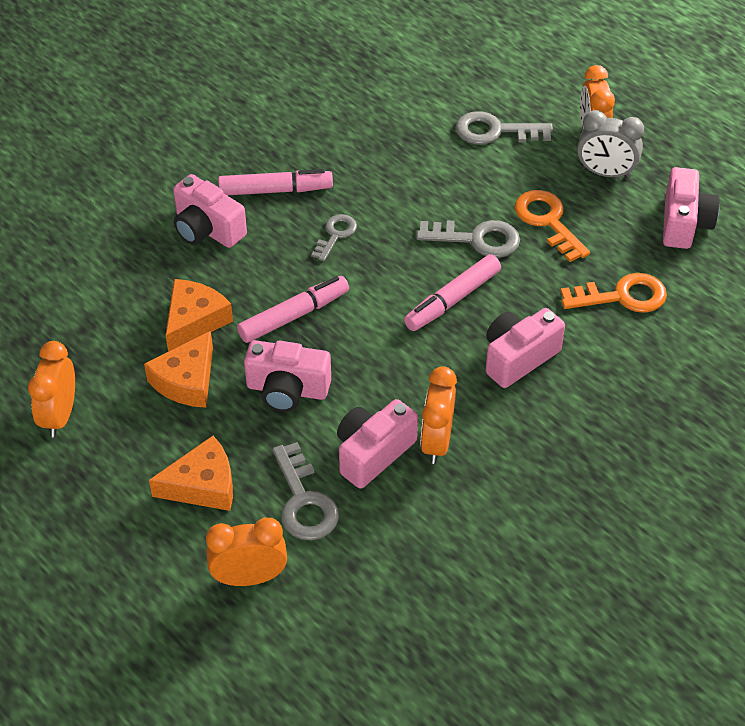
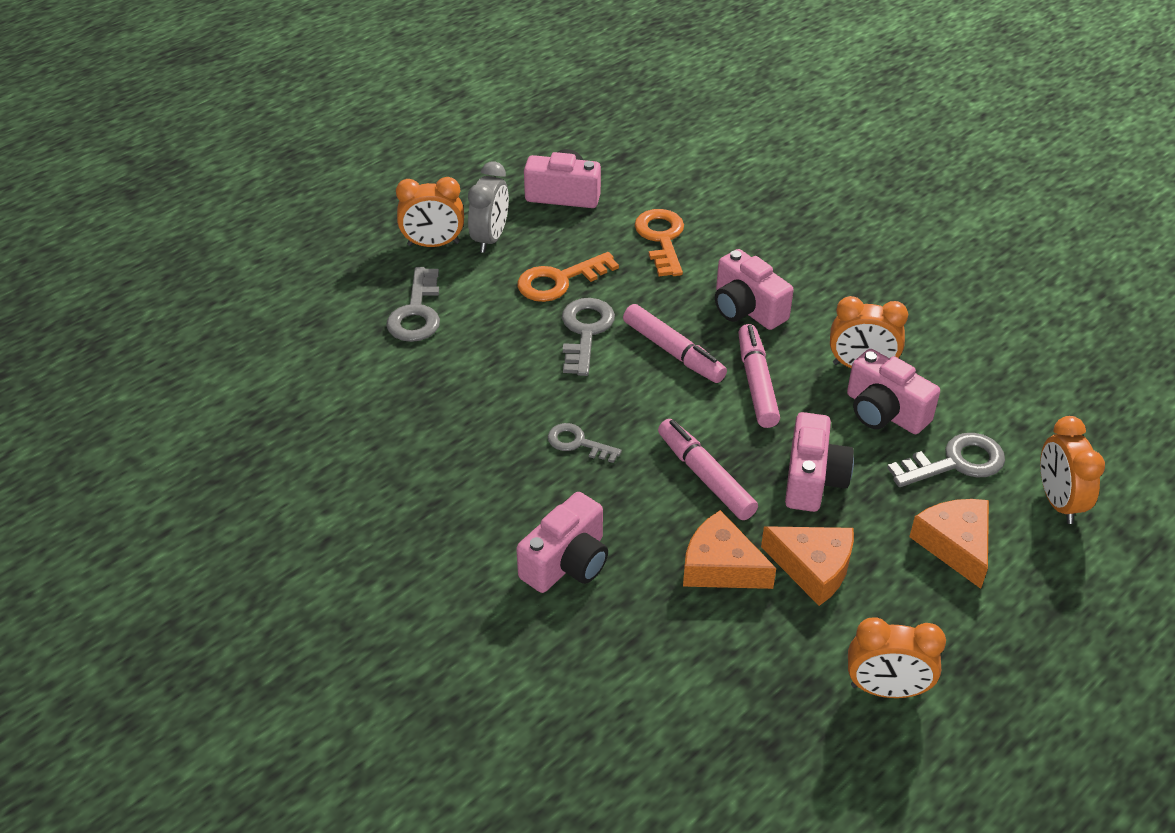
camera: 90 degrees left, 5 degrees down
pink marker [218,169,333,195] -> pink marker moved to [738,324,780,428]

